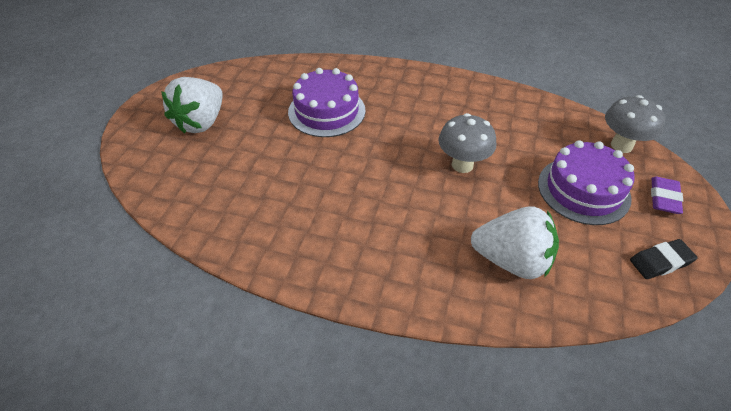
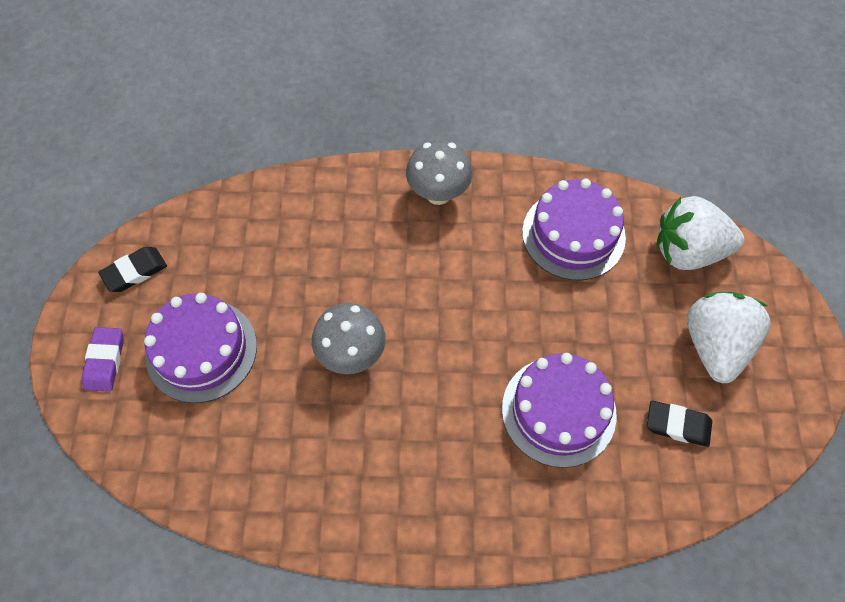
camera: 165 degrees right, 15 degrees up
white strawberry [471,206,559,279] -> white strawberry moved to [657,196,744,270]
grey mushroom [605,95,666,153] -> grey mushroom moved to [406,140,473,205]
none -> purple cake [522,179,626,280]
none -> black eraser [647,401,712,447]

